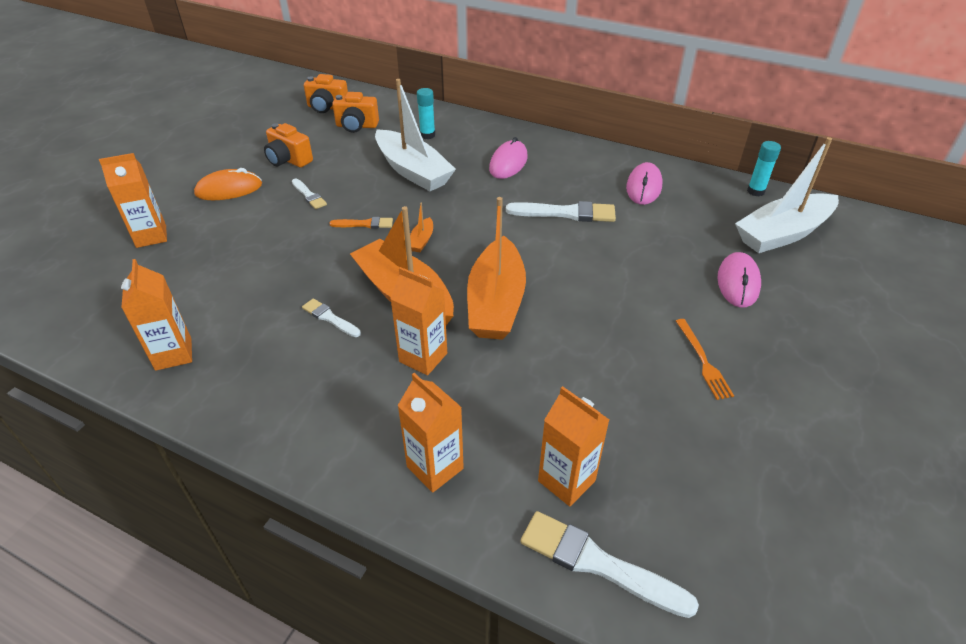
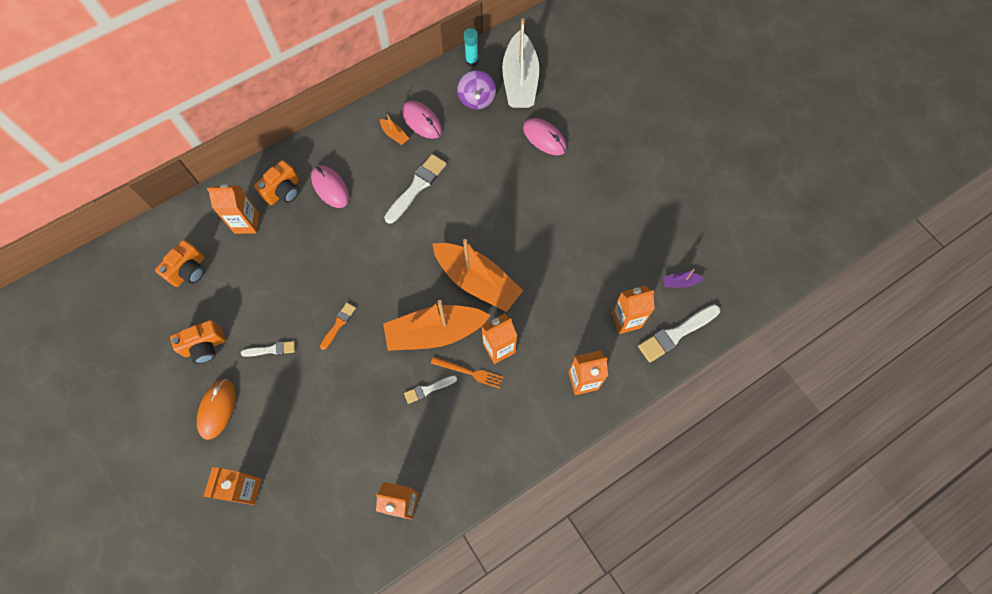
camera: 60 degrees left, 25 degrees up
orange camera [304,74,348,113] -> orange camera moved to [254,160,299,205]
white boat [375,79,456,191] -> none
orange boat [410,203,433,252] -> orange boat moved to [380,114,409,145]
turquoise glue stick [417,88,435,139] -> orange carton [207,184,259,234]
orange fork [676,319,734,400] -> orange fork moved to [431,357,503,389]
none -> purple spinning top [457,70,496,109]
none -> purple boat [663,269,704,288]

